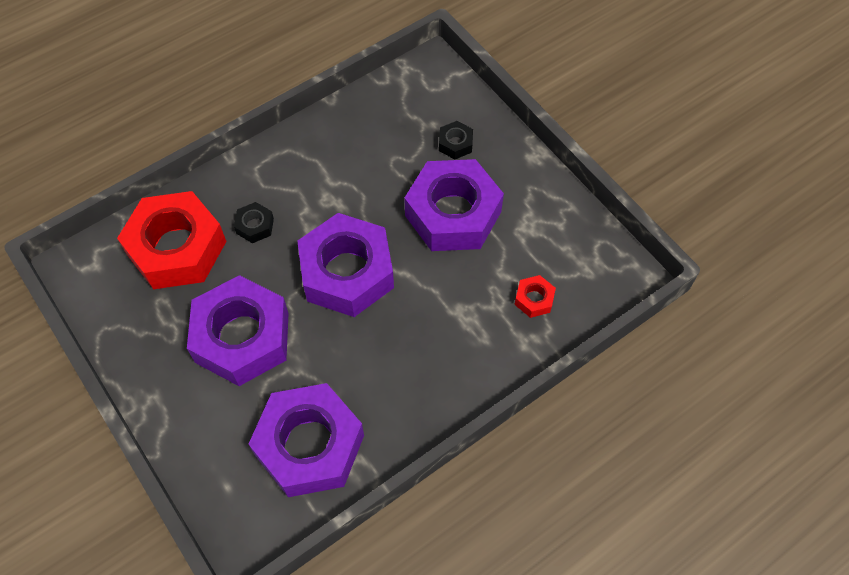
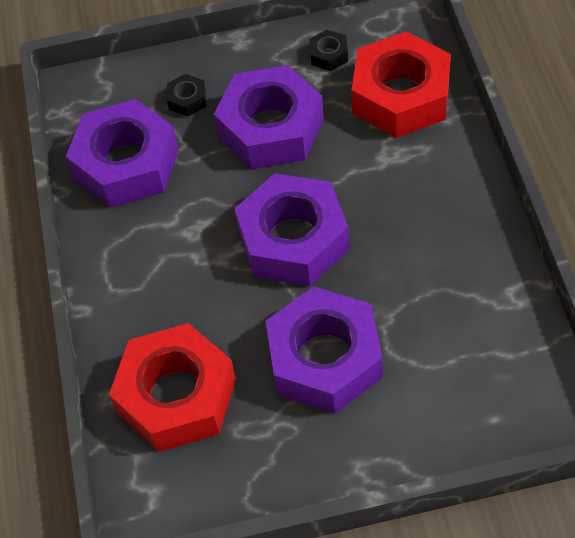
camera: 60 degrees left, 5 degrees down
black nut [234,202,274,243] -> black nut moved to [309,30,348,71]
purple nut [249,383,364,497] -> purple nut moved to [66,99,179,208]
red nut [514,275,556,318] -> red nut [351,32,451,138], size x2.43

